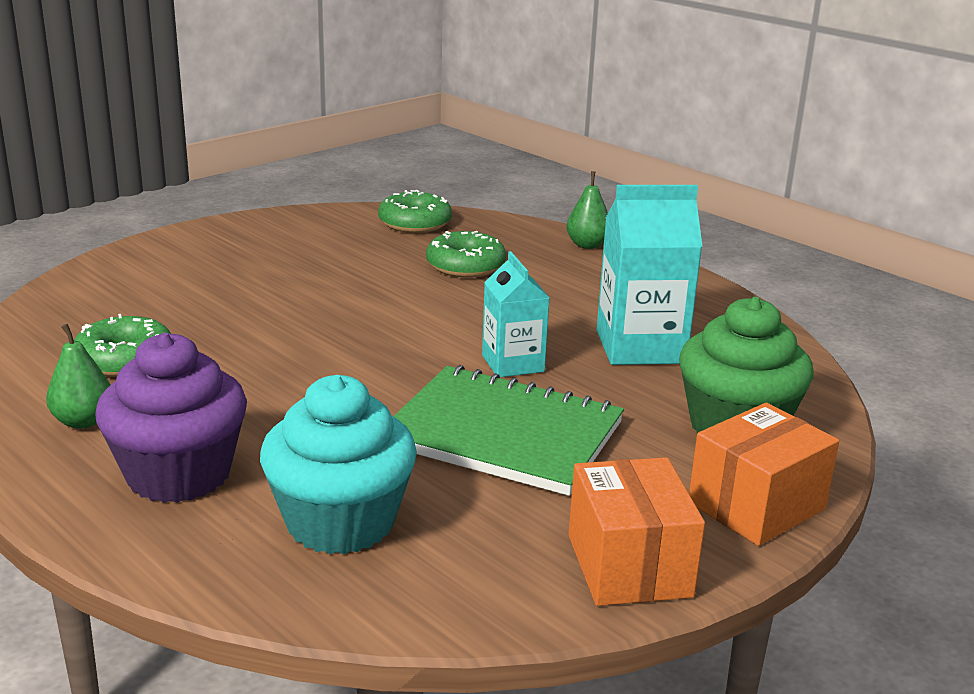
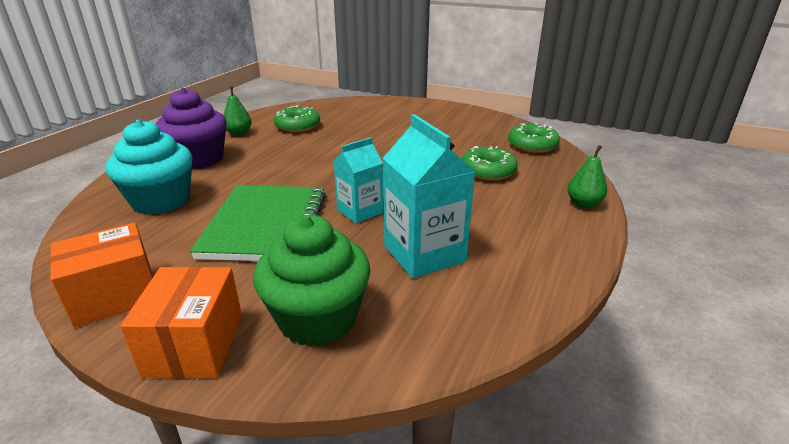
camera: 70 degrees right, 5 degrees up
orange box [689,403,839,546] -> orange box turned 60 degrees clockwise [120,267,242,378]

